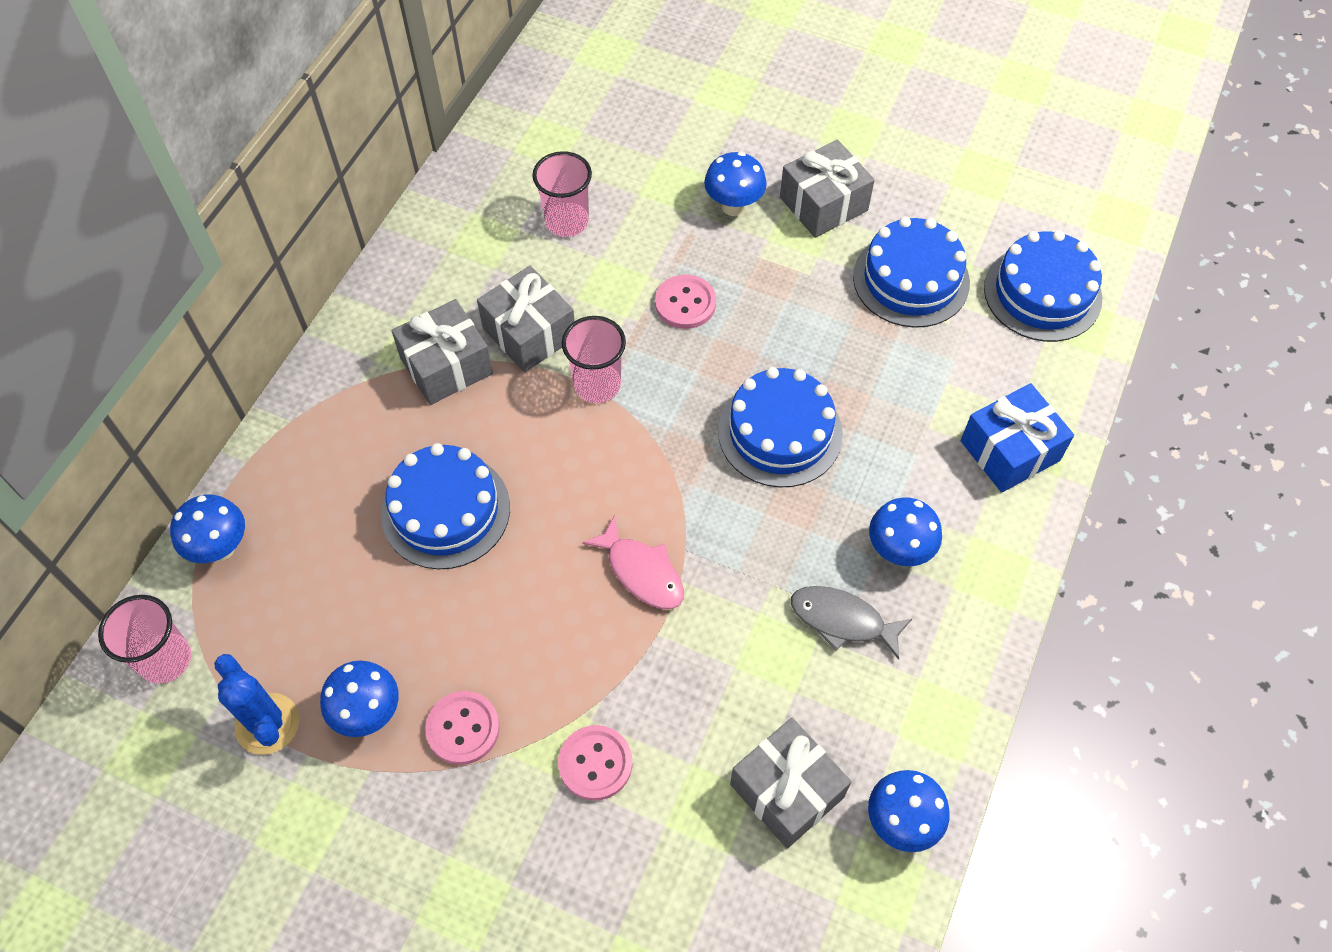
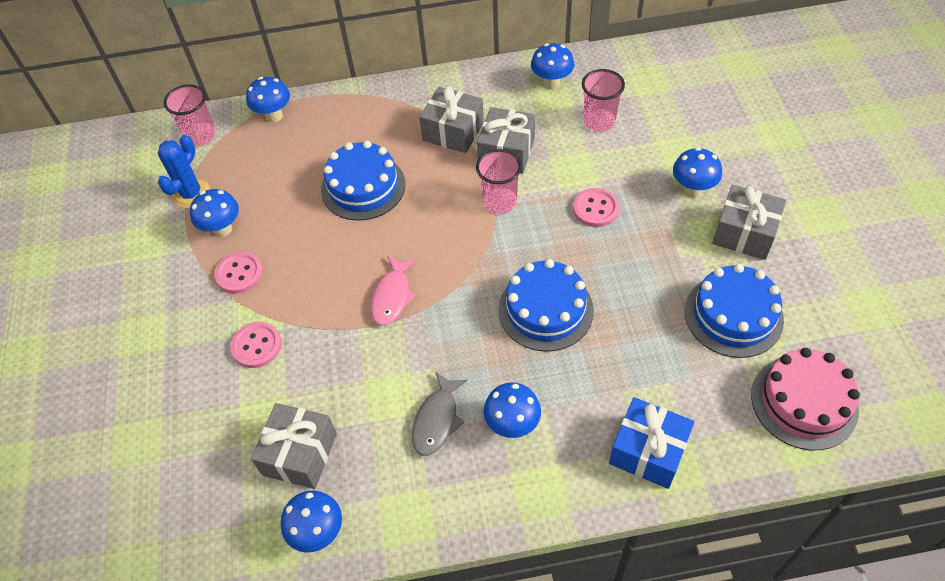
camera: 60 degrees right, 5 degrees down
grey fish [791,586,912,660] -> grey fish turned 150 degrees counterclockwise [412,371,467,456]
blue cake [984,230,1102,342] -> pink cake [751,348,860,450]
none -> blue mushroom [531,43,574,89]

